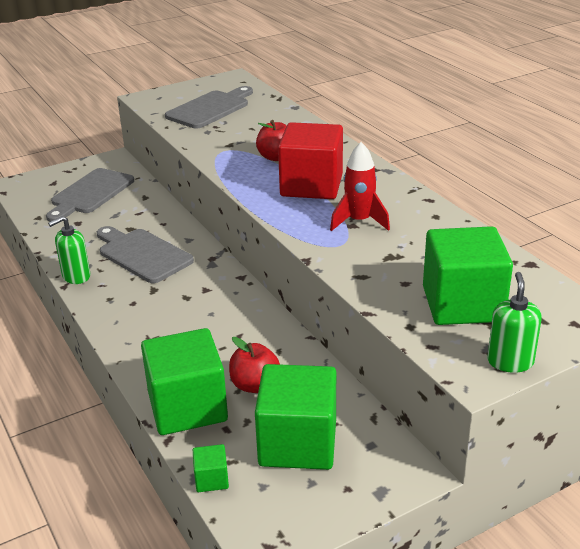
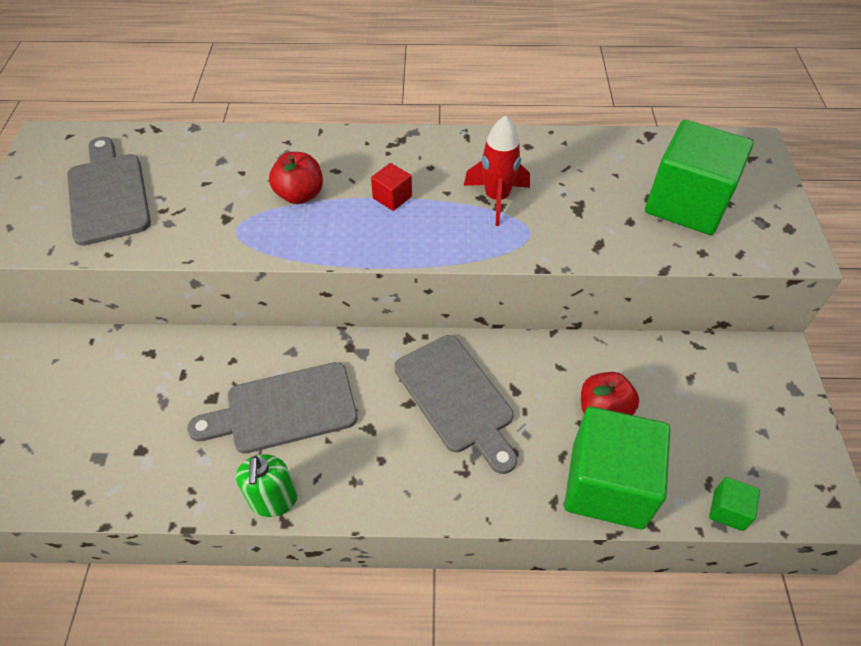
camera: 60 degrees left, 20 degrees up
grey cutting board [46,168,134,222] -> grey cutting board moved to [394,335,517,474]
green cube [255,364,336,470] -> none
red cube [278,122,343,199] -> red cube [371,163,412,211], size x0.42
green soap dispenser [487,272,542,373] -> none

